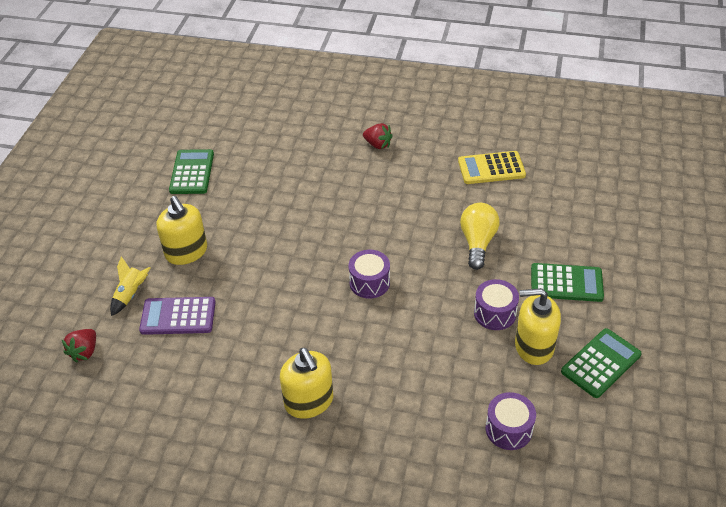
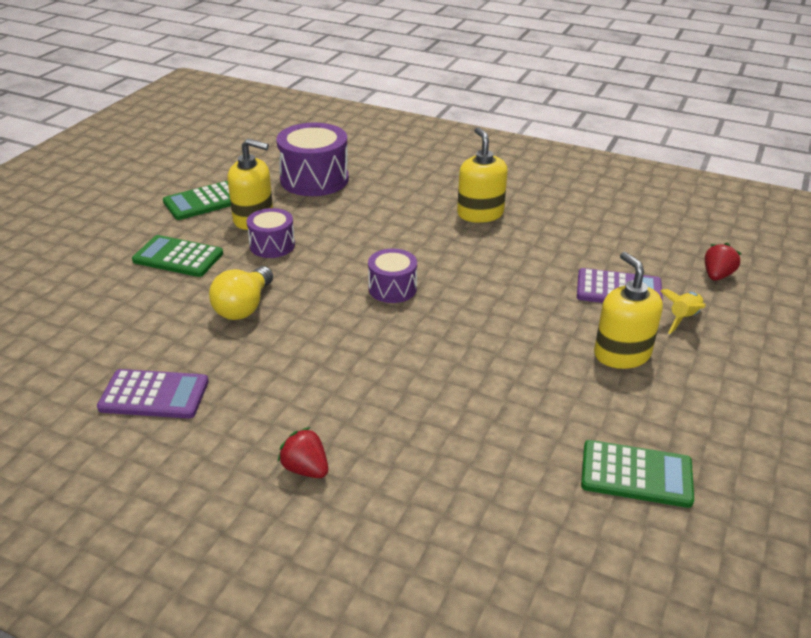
camera: 170 degrees left, 10 degrees down
green calculator [169,149,214,194] -> green calculator turned 90 degrees counterclockwise [581,440,694,508]
yellow calculator [458,151,526,184] -> purple calculator [97,369,209,419]
purple drum [486,392,536,450] -> purple drum [276,123,349,196], size x1.72

